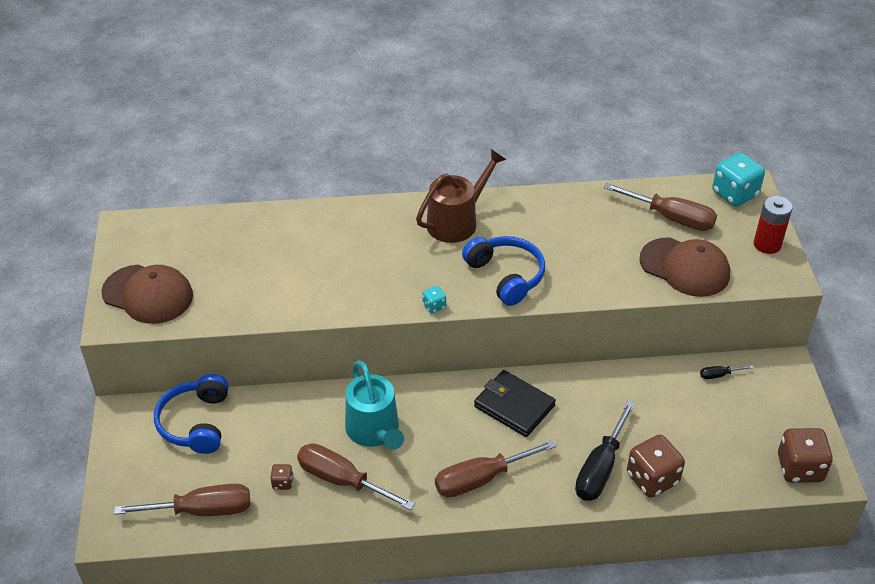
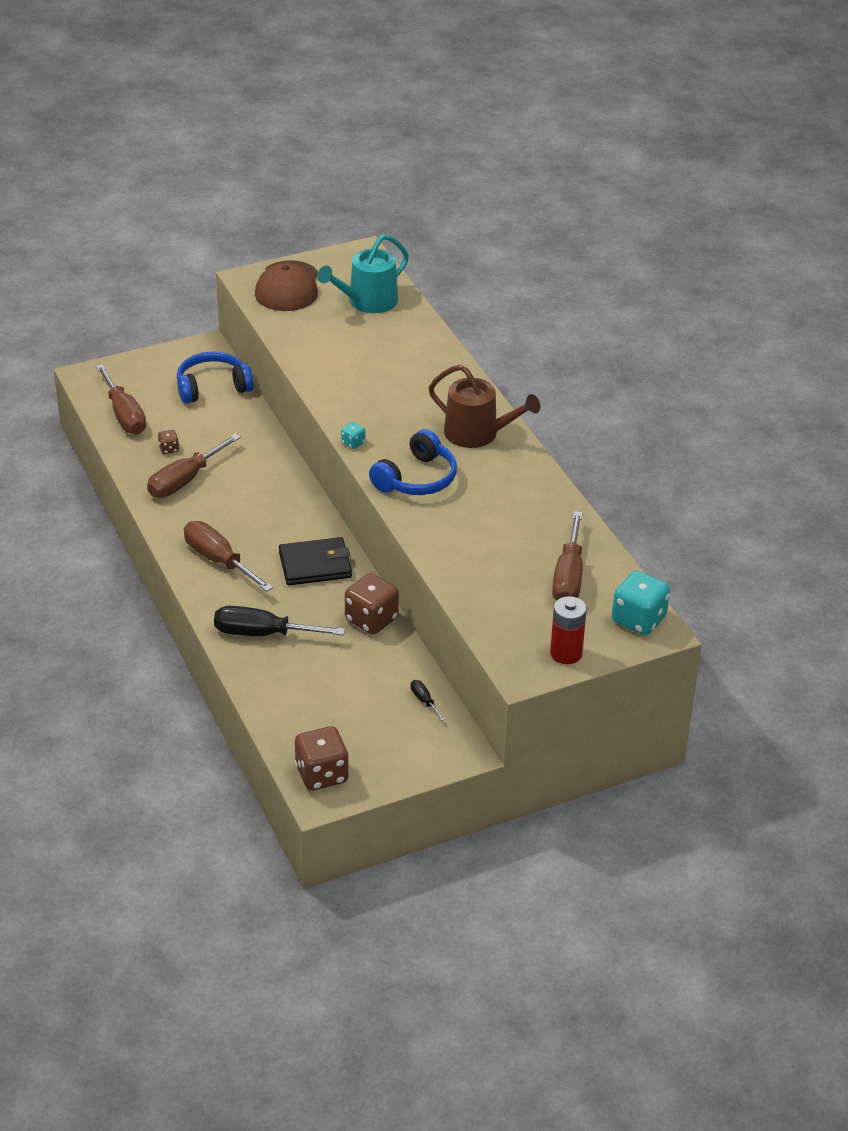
camera: 70 degrees right, 5 degrees down
brown screwdriver [297,443,415,510] -> brown screwdriver turned 150 degrees counterclockwise [147,434,241,498]
turquoise watering can [345,360,404,450] -> turquoise watering can moved to [318,234,409,313]
black wallet [474,370,556,437] -> black wallet turned 60 degrees clockwise [279,537,352,585]
brown dice [627,435,685,497] -> brown dice moved to [345,573,399,635]
brown cap [640,237,730,297] -> none

